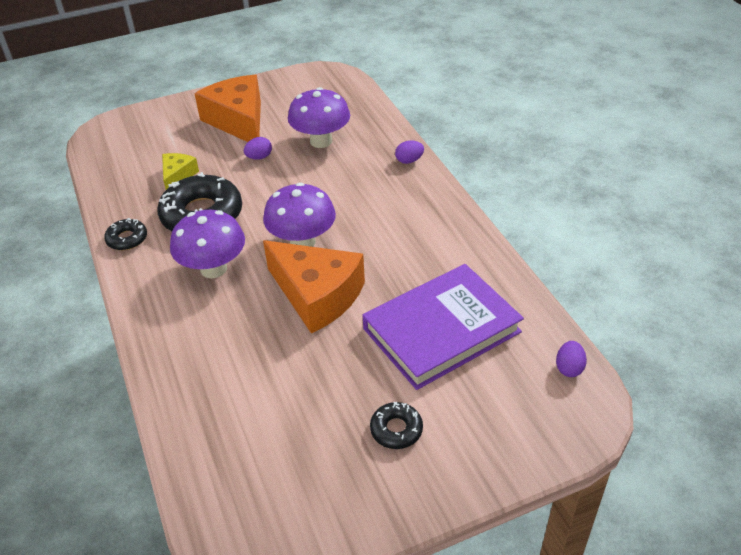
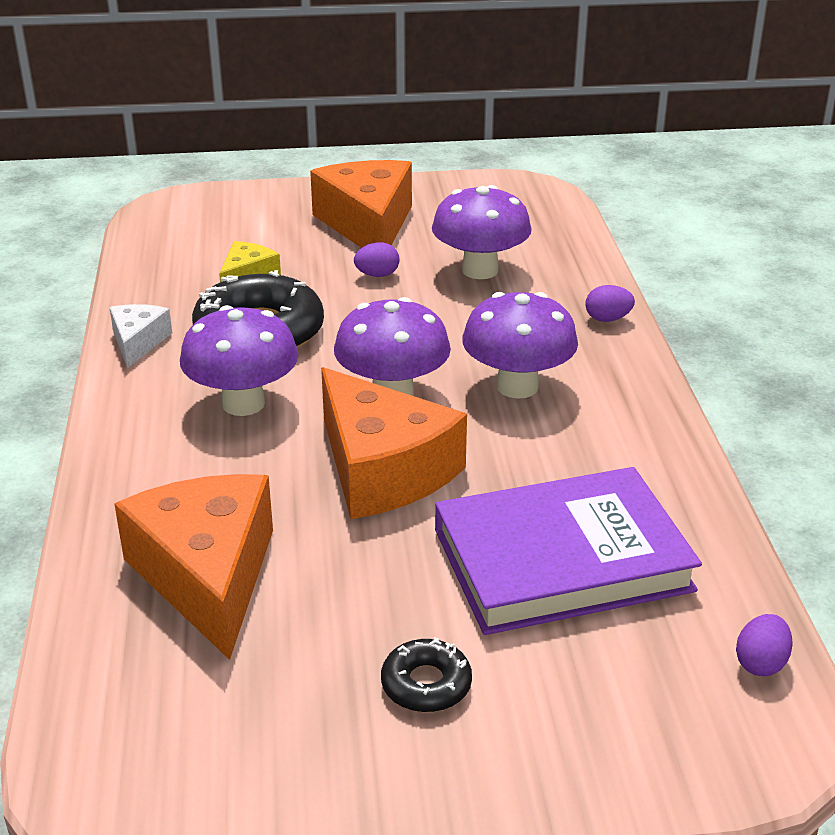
camera: 15 degrees right, 10 degrees down
black donut [104,218,147,250] -> white cheese [109,304,172,368]
none -> orange cheese [114,474,273,660]
none -> purple mushroom [462,292,578,399]

